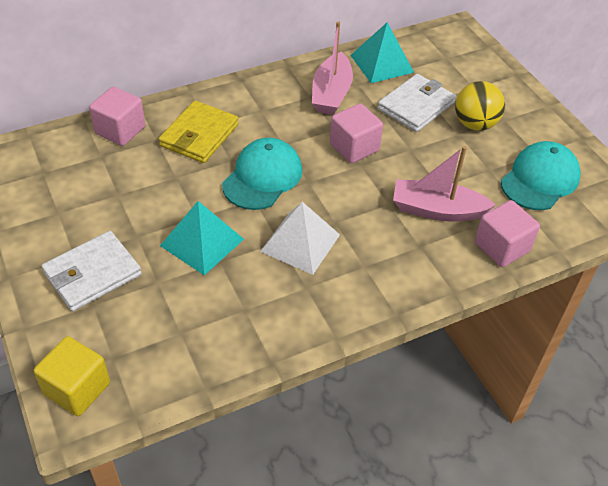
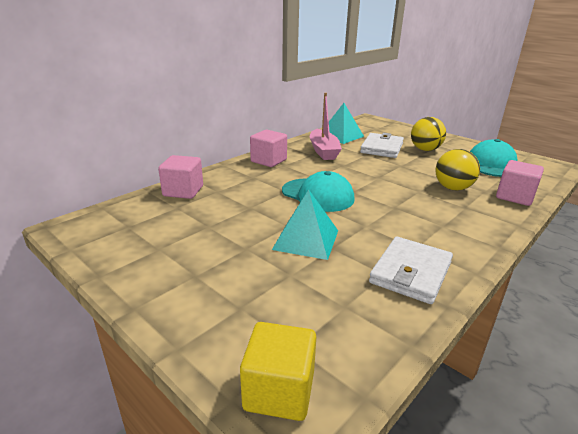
camera: 20 degrees left, 20 degrees down
white wallet [41,231,142,311] -> white wallet moved to [369,236,453,304]
yellow wallet [159,101,239,163] -> none
turquoise cap [222,138,302,210] -> turquoise cap turned 120 degrees clockwise [282,171,355,212]
white pyramid [260,202,340,275] -> none
pink cube [330,104,383,163] -> pink cube moved to [250,130,287,167]
pink boat [393,146,496,221] -> yellow ball [435,149,480,191]

